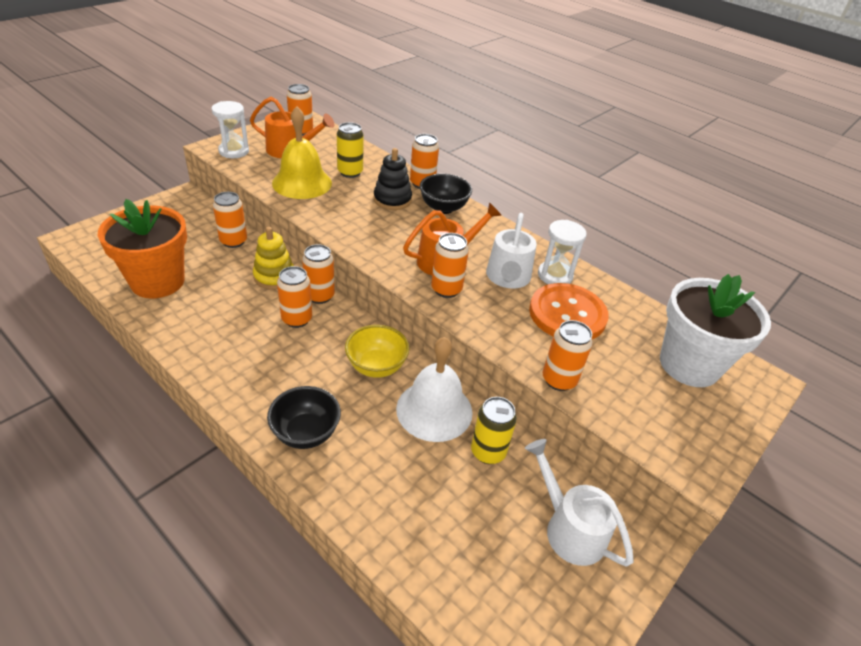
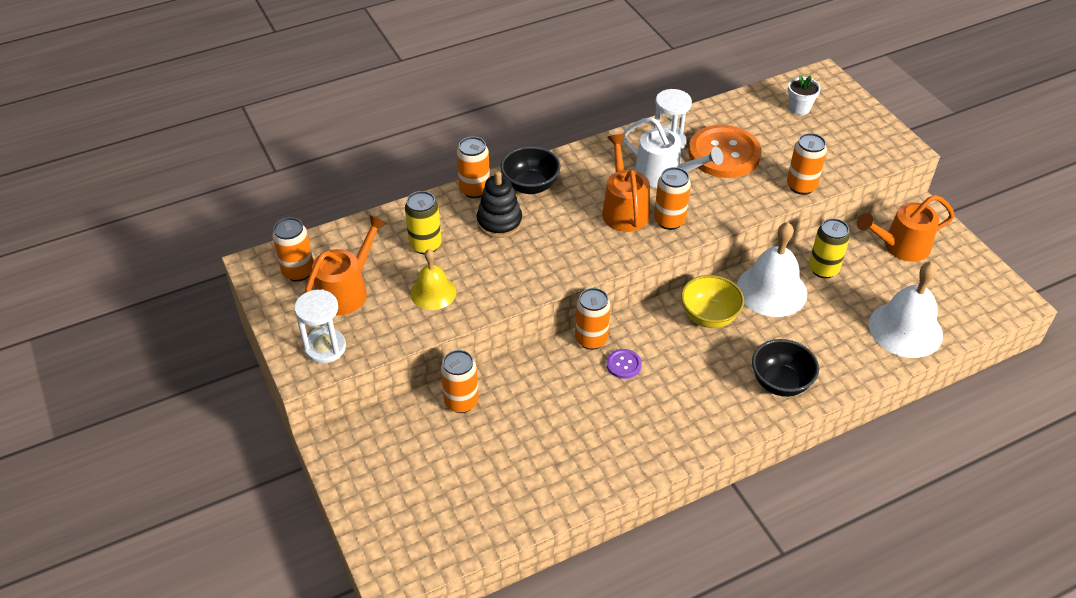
camera: 65 degrees left, 5 degrees up
orange flower pot [98,199,187,298] -> none
yellow stacking toy [253,227,294,290] -> none
yellow bell [272,106,332,199] -> yellow bell [410,249,457,310], size x0.62
orange can [277,266,312,328] -> purple button [606,349,642,379]
white watering can [525,439,634,566] -> orange watering can [857,195,955,262]
white flower pot [660,274,771,387] -> white flower pot [788,75,821,115], size x0.43
none -> white bell [869,262,943,358]

